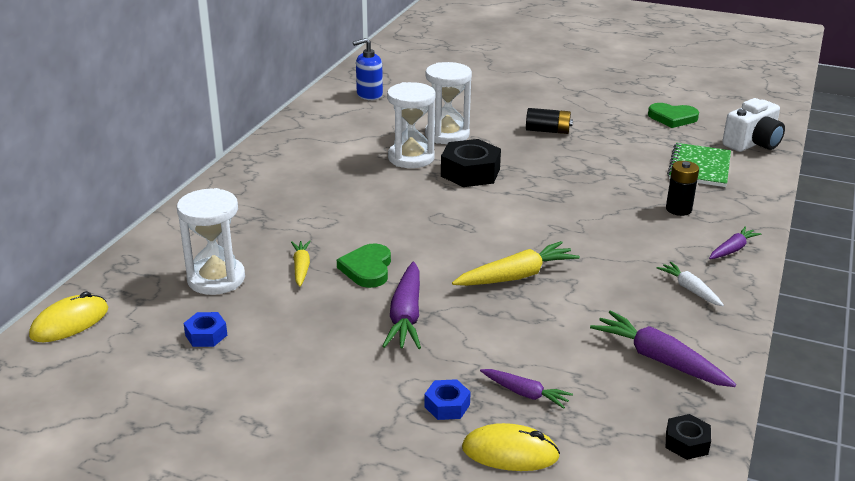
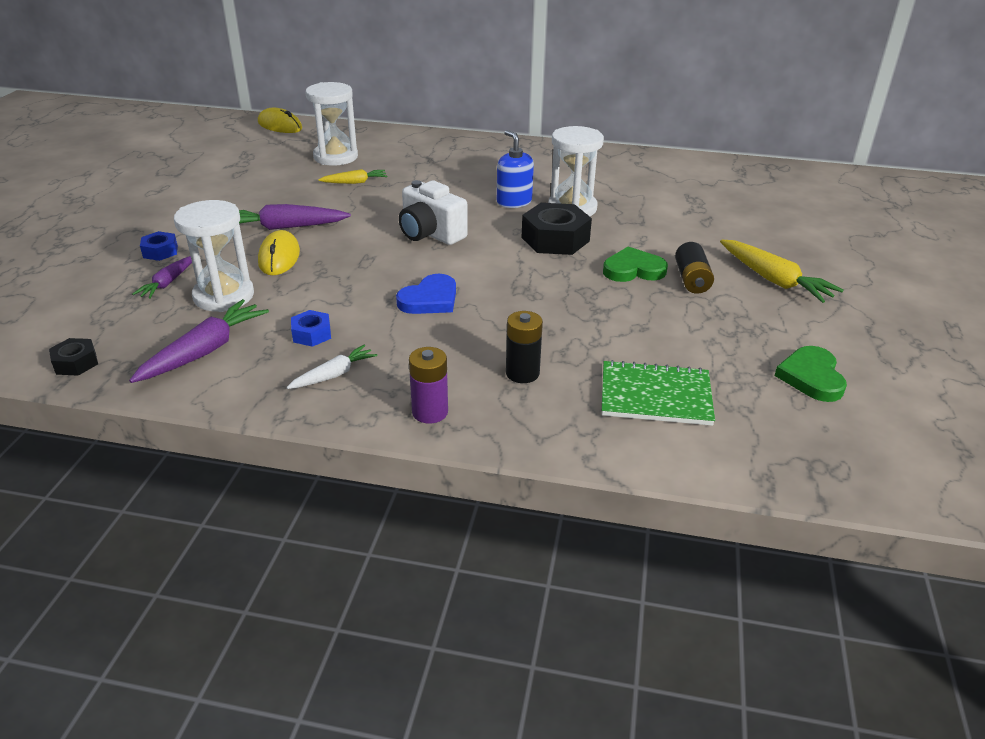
camera: 80 degrees right, 5 degrees up
blue nut [184,312,227,347] -> blue nut moved to [291,310,331,347]
green heart [337,243,391,288] -> green heart moved to [603,247,668,282]
blue soap dispenser [353,38,383,100] -> blue soap dispenser moved to [497,130,534,208]
white hourglass [425,62,472,144] -> white hourglass moved to [174,200,254,312]
yellow carrot [452,241,580,286] -> yellow carrot moved to [720,240,844,303]
yellow mouse [462,423,560,471] -> yellow mouse moved to [258,230,300,275]
purple carrot [709,226,762,259] -> purple battery [409,347,448,424]
white camera [722,98,785,152] -> white camera moved to [399,180,468,245]
none -> blue heart [396,274,456,314]

